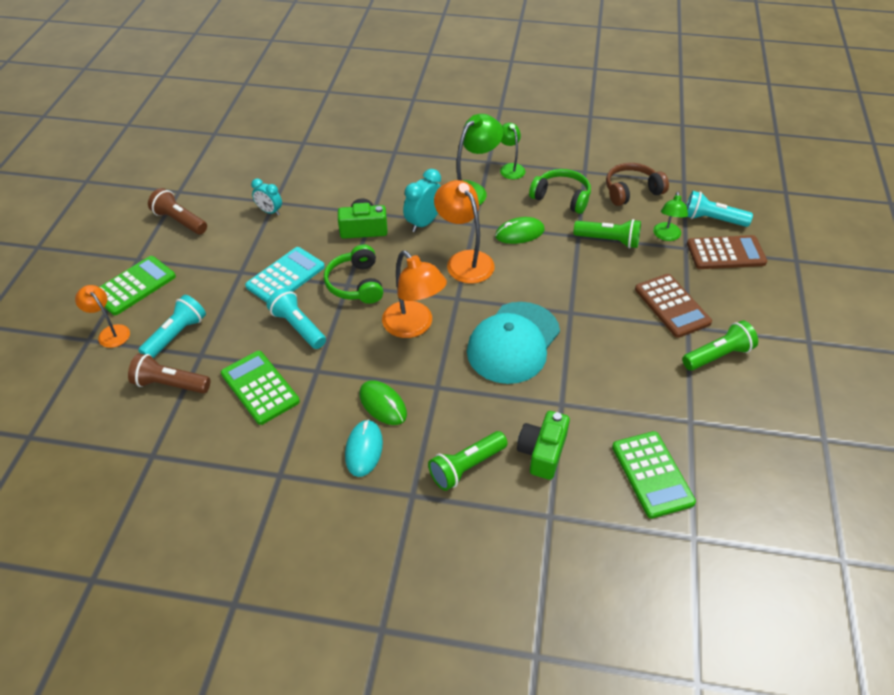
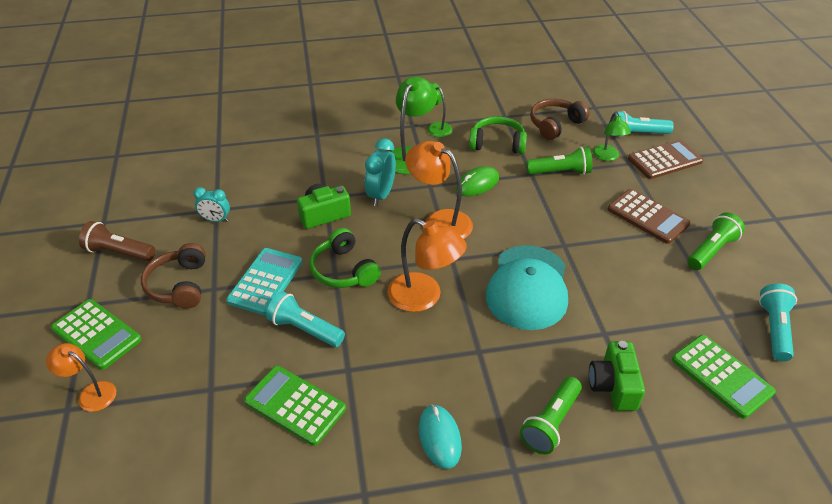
camera: 20 degrees left, 5 degrees down
green calculator [100,256,176,315] -> green calculator turned 105 degrees clockwise [51,299,142,370]
brown flashlight [128,353,210,393] -> none
turquoise flashlight [138,295,206,358] -> turquoise flashlight moved to [759,283,797,361]
green mouse [359,380,407,425] -> none
none -> brown headphones [141,243,206,309]

